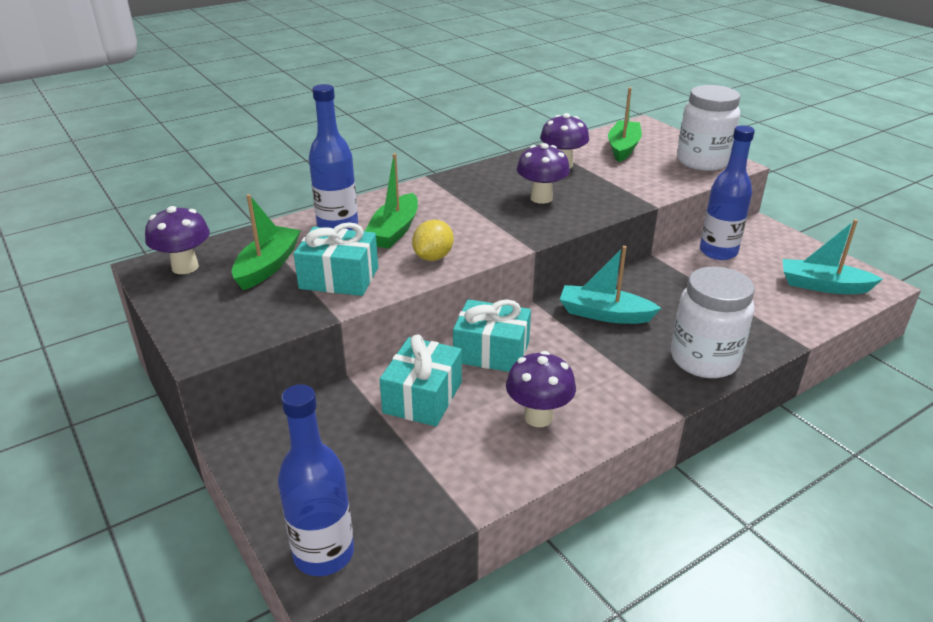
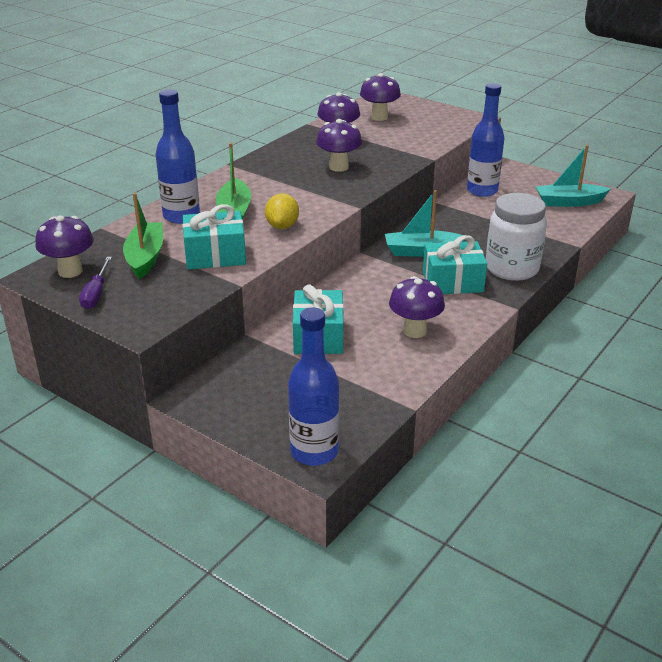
camera: 20 degrees left, 0 degrees up
turquoise gift [453,299,531,372] -> turquoise gift moved to [423,235,487,294]
green boat [608,87,642,162] -> purple mushroom [360,73,401,121]
white jar [677,85,740,171] -> none
none -> purple screwdriver [79,257,112,309]

